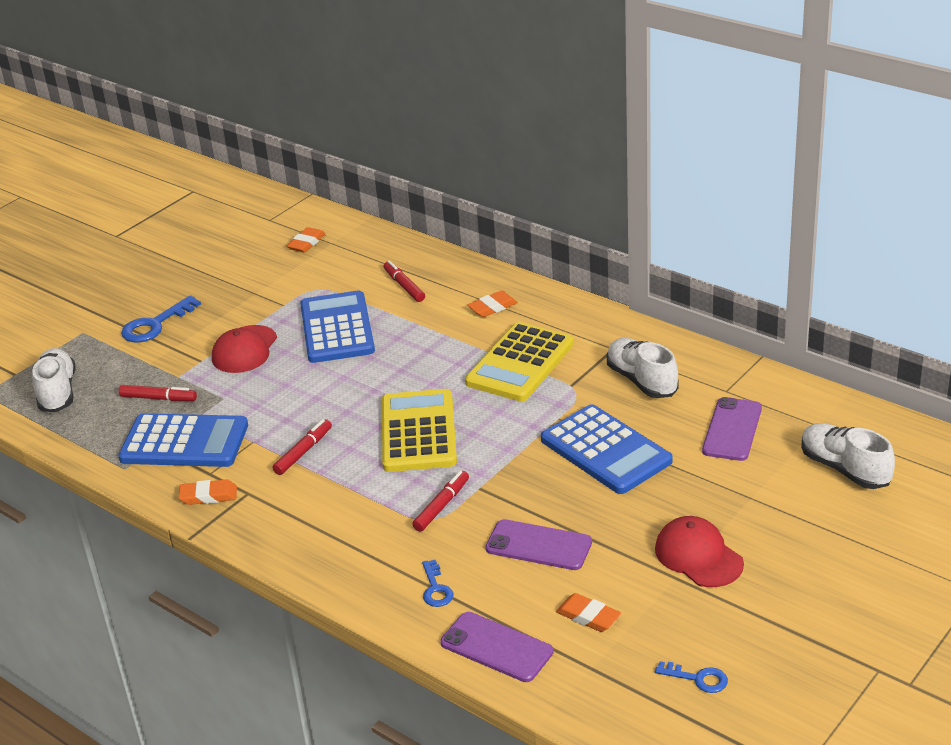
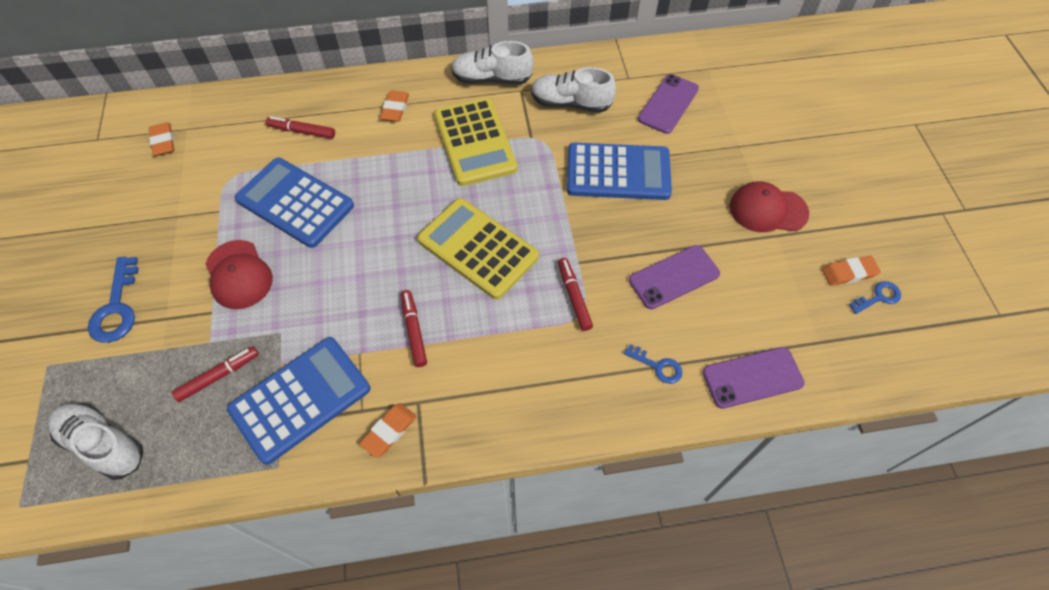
camera: 50 degrees left, 25 degrees up
orange eraser [556,593,621,632] -> orange eraser moved to [822,256,881,286]
purple phone [702,397,762,461] -> purple phone turned 60 degrees clockwise [638,74,699,134]
white shoe [801,423,895,489] -> white shoe moved to [451,41,533,85]

